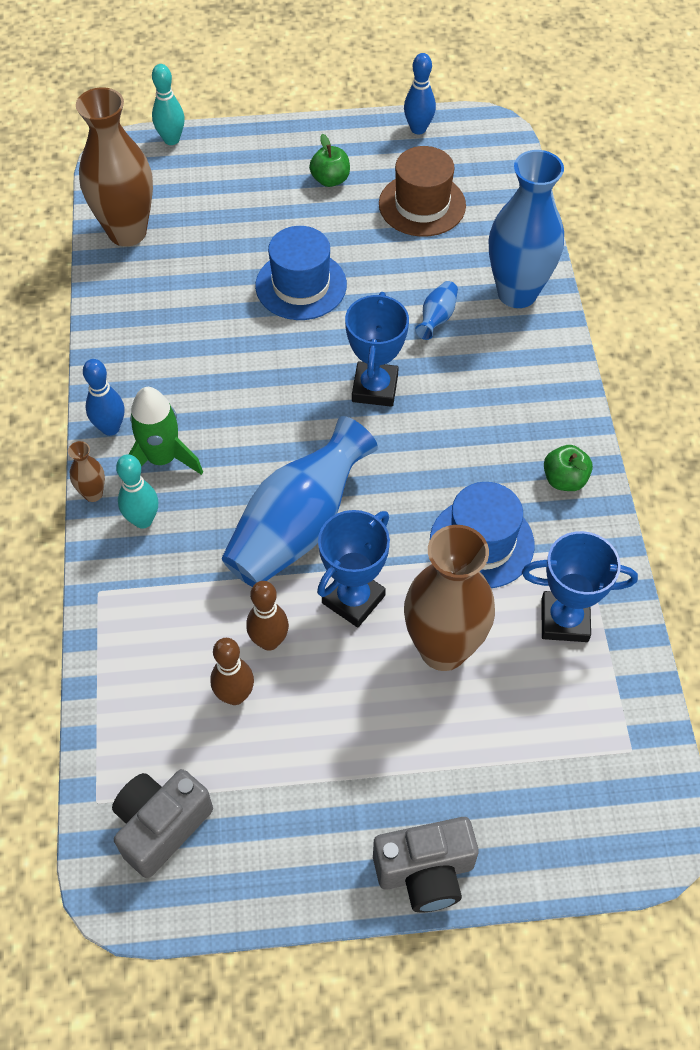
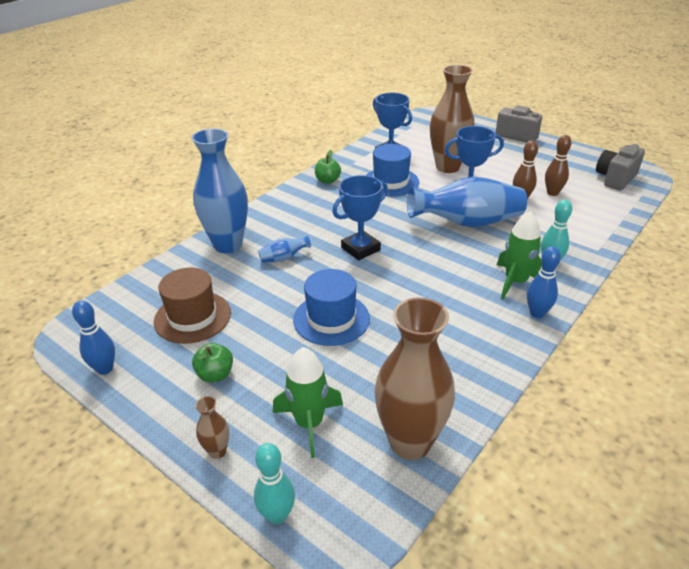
camera: 135 degrees left, 20 degrees down
brown vase [68,441,105,502] -> brown vase moved to [195,396,229,459]
grey camera [112,769,213,878] -> grey camera turned 135 degrees clockwise [596,144,645,190]
none -> green rocket [273,347,343,458]

